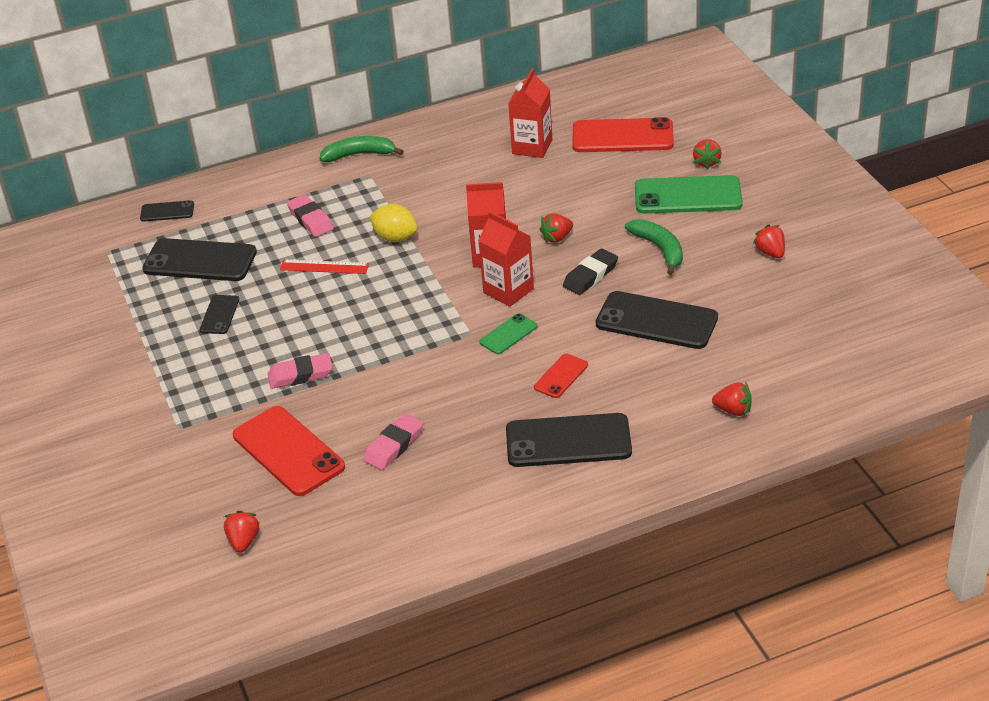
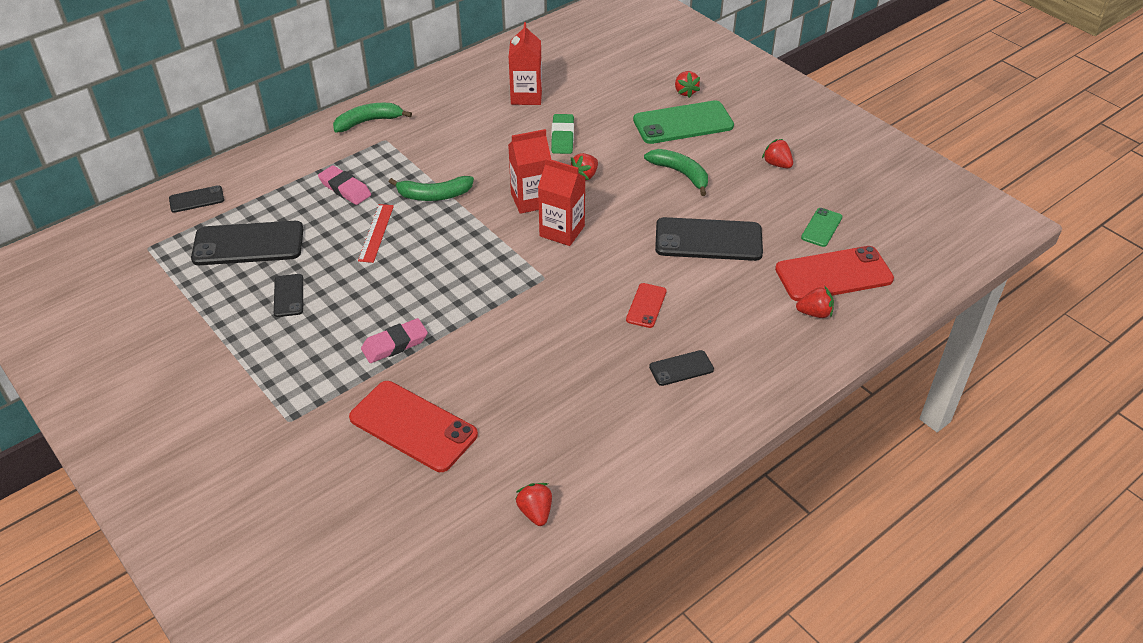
camera: 20 degrees left, 5 degrees up
red strawberry [224,510,260,553] -> red strawberry moved to [516,483,552,526]
red ruler [280,260,369,274] -> red ruler turned 75 degrees counterclockwise [358,204,394,263]
pink eraser [363,413,423,470] -> none
yellow lemon [369,204,418,242] -> green banana [389,176,474,201]
green phone [479,313,538,354] -> green phone moved to [801,208,842,247]
black phone [506,413,632,467] -> black phone [649,350,714,386], size x0.51
black eraser [563,248,618,295] -> none
red phone [572,117,674,152] -> red phone moved to [775,246,894,301]
none -> green eraser [551,114,574,154]

